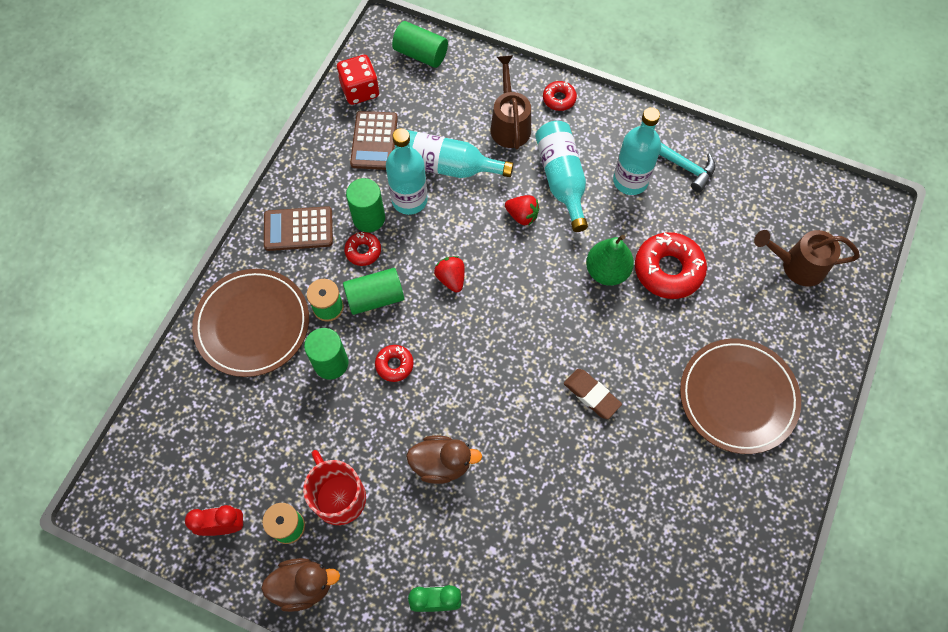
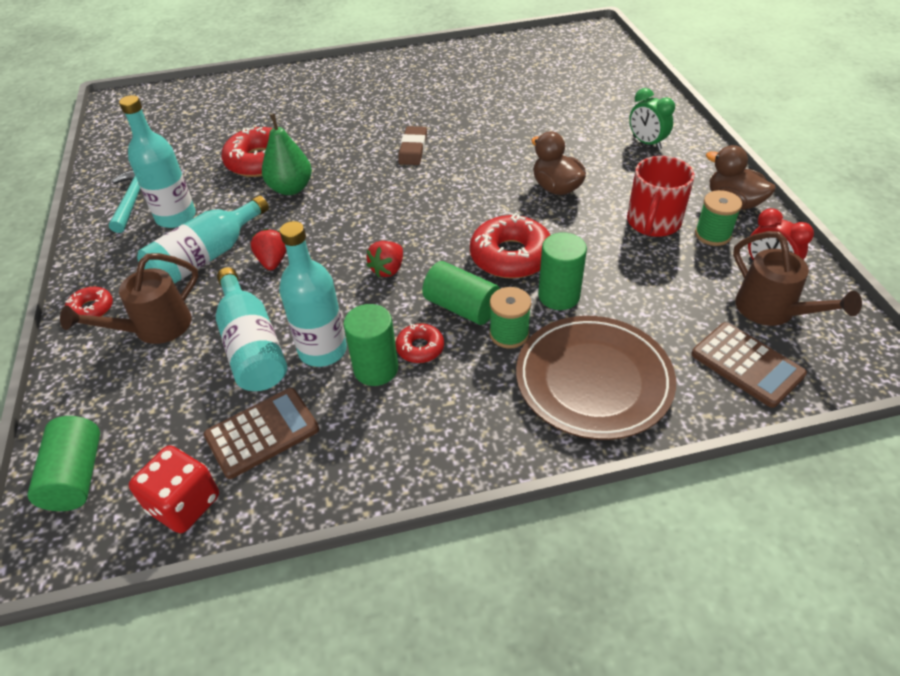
camera: 125 degrees left, 20 degrees down
brown calculator [264,206,333,251] -> brown calculator moved to [691,322,807,408]
red donut [375,345,414,382] -> red donut [470,213,550,279], size x1.92
brown plate [680,339,801,454] -> none
brown watering can [754,230,860,286] -> brown watering can moved to [733,231,862,326]

